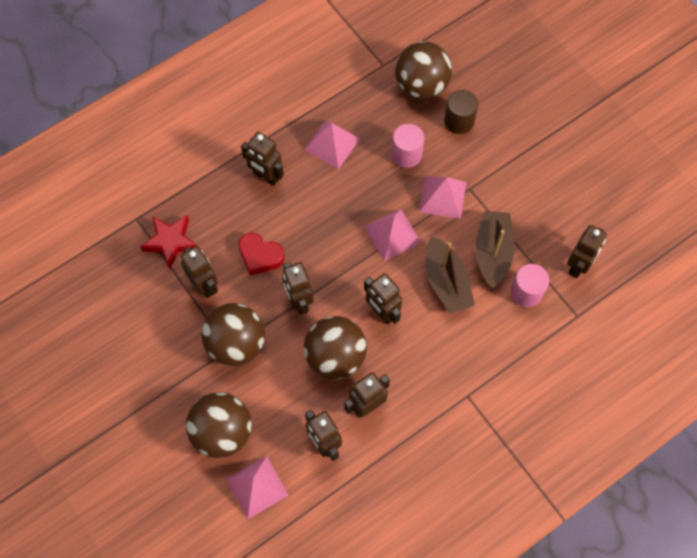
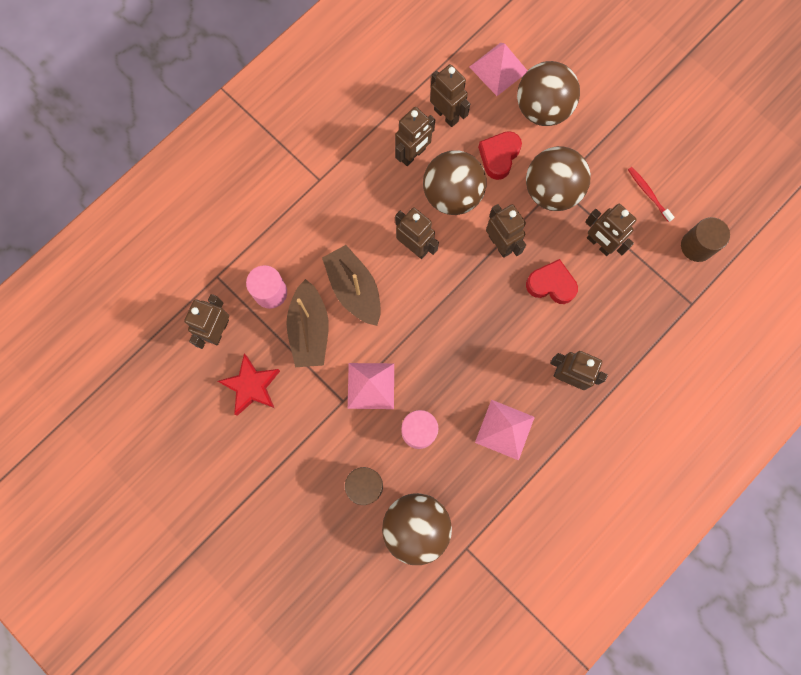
camera: 170 degrees right, 10 degrees up
red star [141,215,197,269] -> red star moved to [218,354,280,416]
pink pyramid [364,209,421,261] -> none
none -> red heart [478,131,522,180]
none -> red toothbrush [628,167,675,222]
none -> brown cylinder [681,217,730,262]

